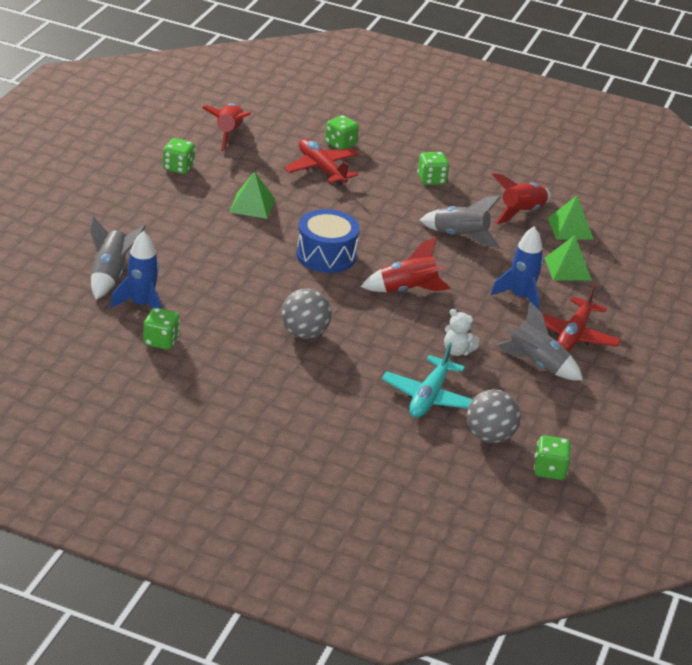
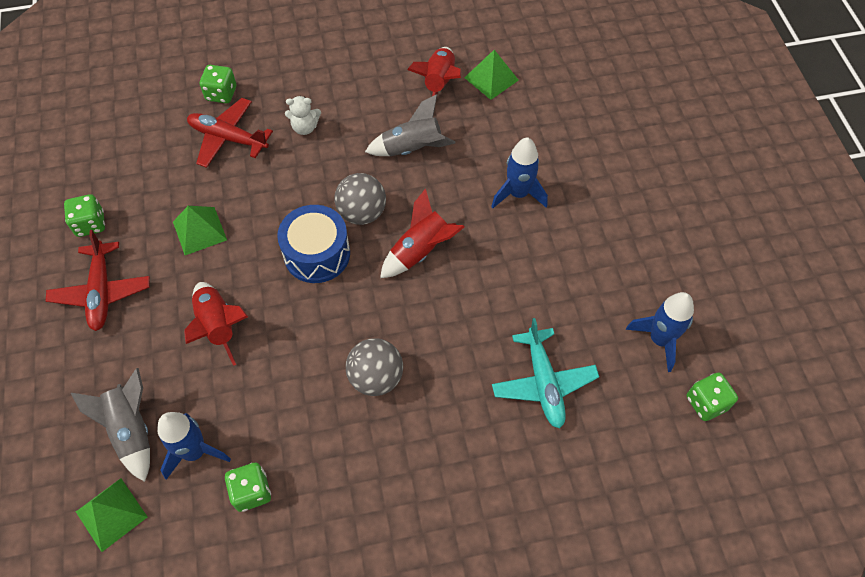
camera: 30 degrees left, 25 degrees up
red rocket [202,103,251,151] -> red rocket moved to [184,282,248,366]
green dice [417,152,449,185] -> none
white teddy bear [444,309,479,356] -> white teddy bear moved to [285,96,321,135]
grey ball [467,389,521,443] -> grey ball moved to [335,173,386,225]
grey rocket [496,302,583,380] -> none
red plane [542,285,621,352] -> red plane moved to [46,230,150,331]
green pyramid [545,235,592,281] -> green pyramid moved to [76,478,147,552]
none -> blue rocket [626,292,694,372]

